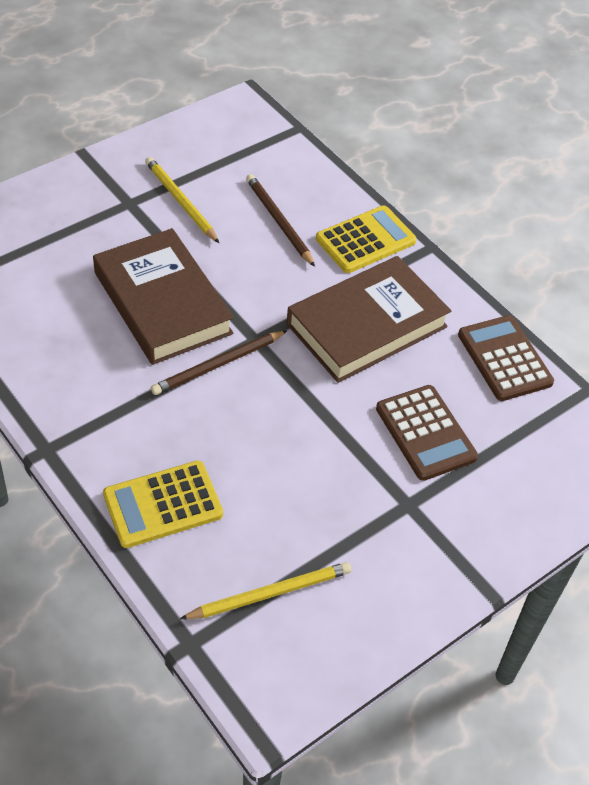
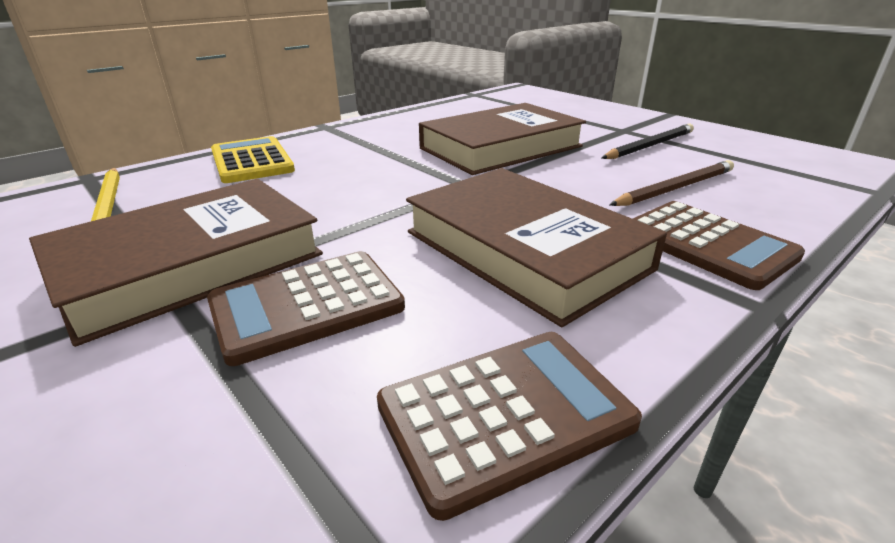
camera: 90 degrees right, 20 degrees down
yellow pencil [145,157,219,243] -> black pencil [602,124,694,159]
brown pencil [151,330,288,395] -> none
yellow calculator [316,205,417,273] -> brown calculator [633,201,805,290]
none -> brown book [29,179,323,347]

